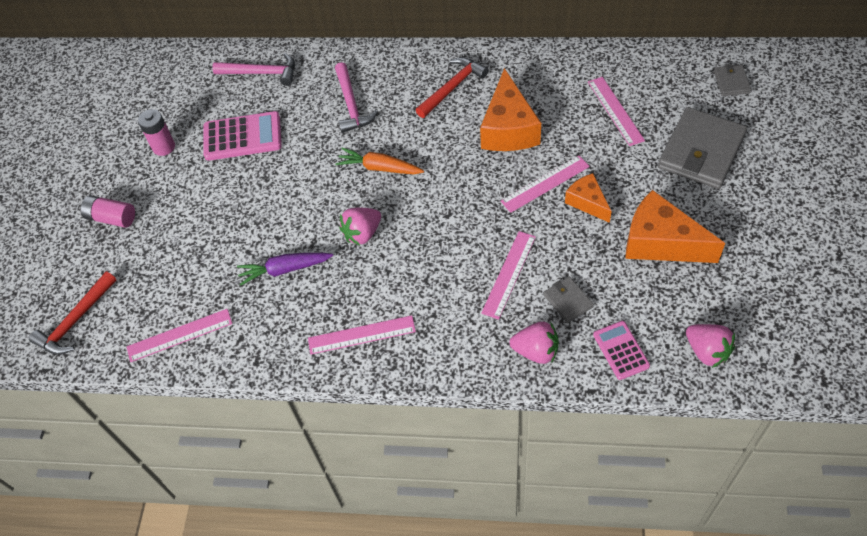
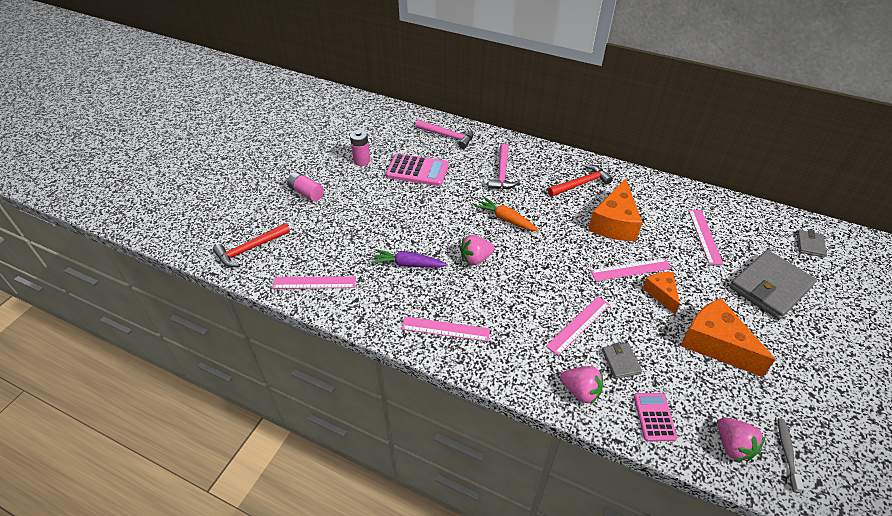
camera: 15 degrees right, 10 degrees down
none -> grey toothbrush [778,419,804,493]

